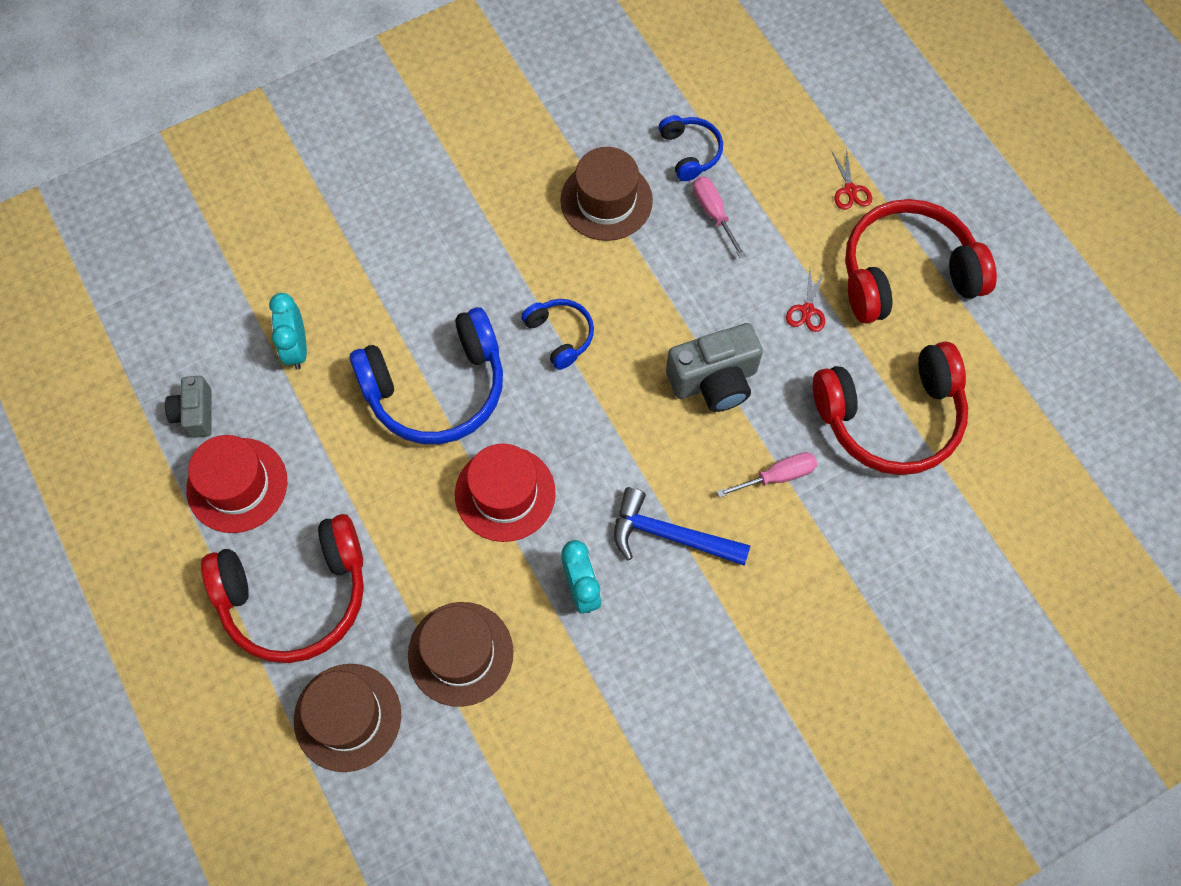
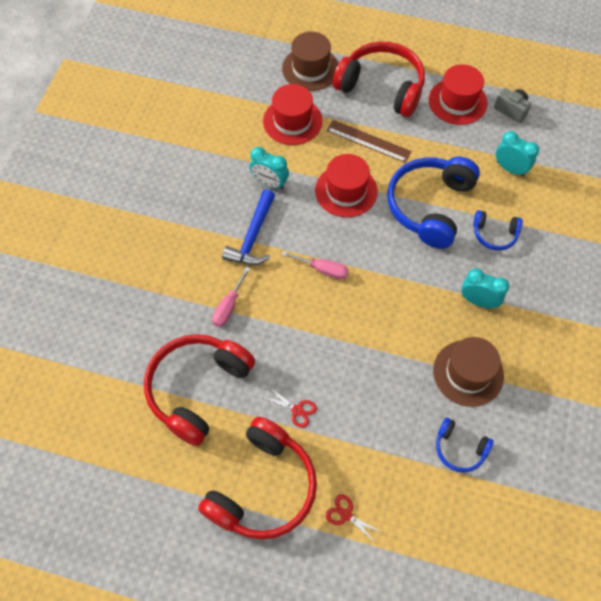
camera: 135 degrees right, 5 degrees down
red headphones [201,514,364,663] -> red headphones turned 90 degrees clockwise [333,41,425,117]
brown hat [408,602,513,707] -> red hat [263,84,322,145]
blue headphones [521,299,594,370] -> blue headphones moved to [473,210,523,250]
blue hammer [614,487,751,566] -> blue hammer turned 135 degrees clockwise [222,189,275,265]
grey camera [666,323,763,412] -> none
pink screwdriver [693,177,746,258] -> pink screwdriver moved to [282,251,349,279]
red scissors [786,269,826,332] -> red scissors turned 150 degrees clockwise [263,388,317,428]
none -> brown ruler [326,120,412,163]
none -> turquoise clock [461,269,510,308]

